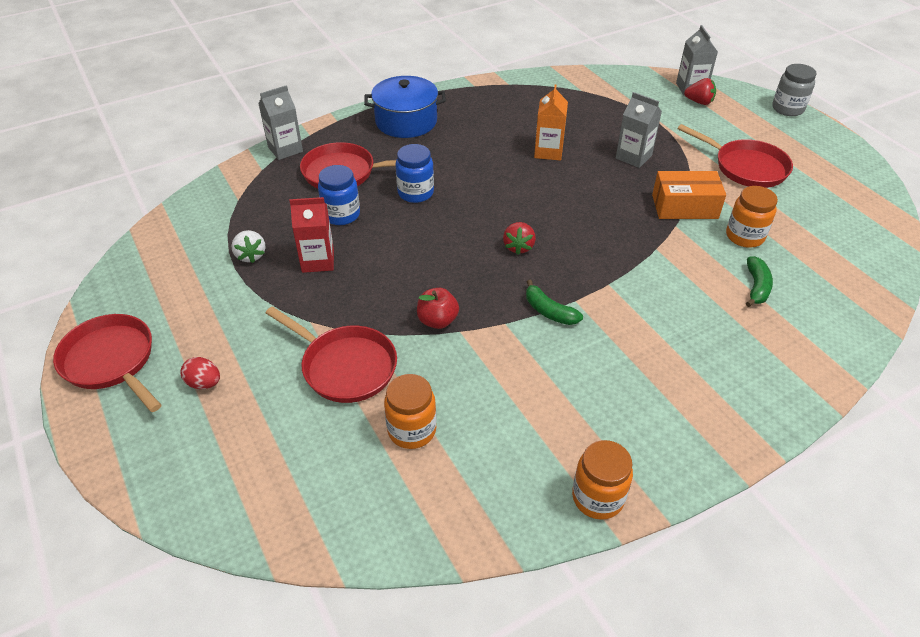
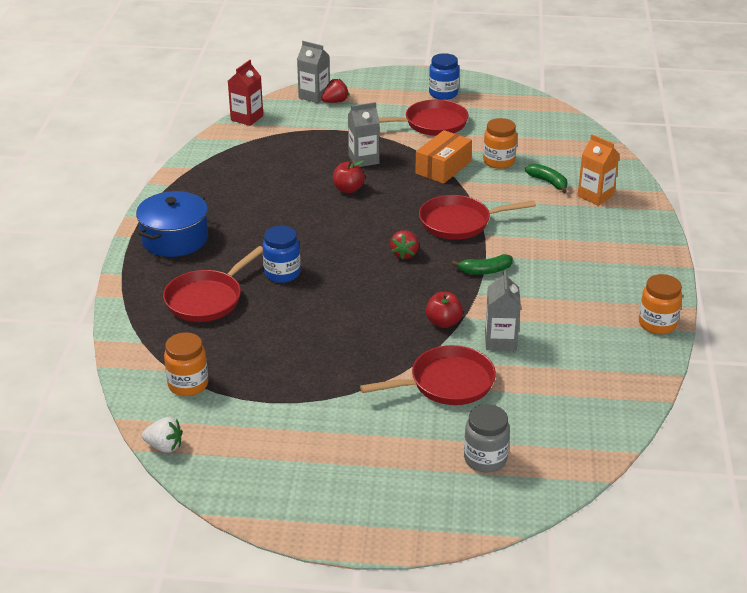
camera: 55 degrees left, 10 degrees down
red pan [53,314,161,412] -> red pan moved to [419,195,536,240]
red egg [181,357,220,389] -> none
white strawberry [231,230,266,263] -> white strawberry moved to [142,417,183,453]
grey carton [258,85,303,160] -> grey carton moved to [485,270,521,351]
red carton [290,197,334,273] -> red carton moved to [228,60,263,126]
blue jar [318,165,360,225] -> blue jar moved to [429,53,459,100]
orange jar [384,374,437,449] -> orange jar moved to [164,332,209,396]
red strawberry [503,222,536,255] -> red strawberry turned 60 degrees clockwise [390,230,419,260]
orange carton [534,84,568,161] -> orange carton moved to [577,134,619,206]
grey jar [772,64,816,116] -> grey jar moved to [464,404,510,473]
none -> red apple [333,160,365,193]

